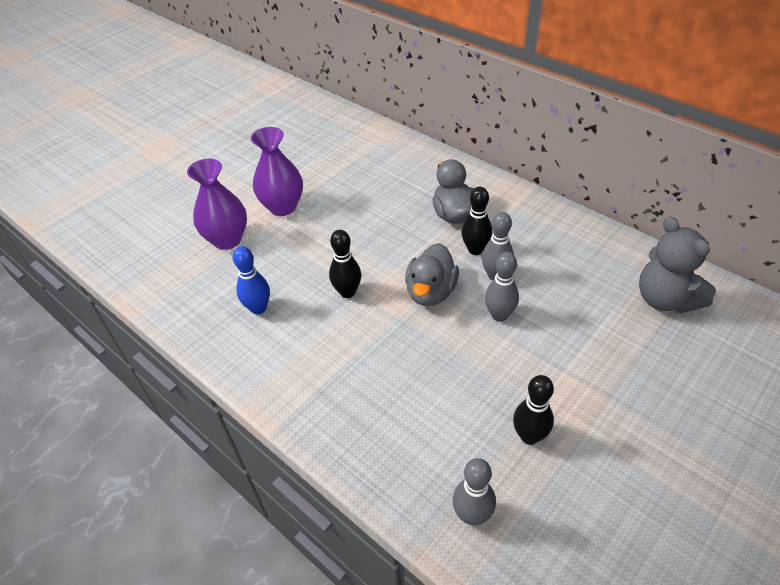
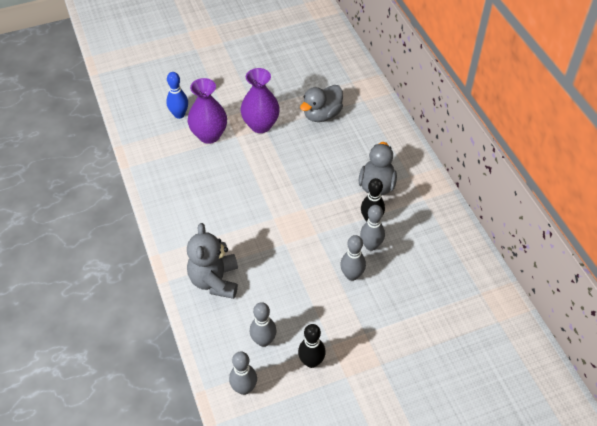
camera: 25 degrees right, 5 degrees up
blue bowling pin [233,246,270,314] -> blue bowling pin moved to [166,72,188,119]
black bowling pin [329,230,361,298] -> none
grey duck [405,243,459,306] -> grey duck moved to [300,85,343,122]
grey teddy bear [639,217,716,313] -> grey teddy bear moved to [187,223,238,299]
none -> grey bowling pin [250,302,277,347]

